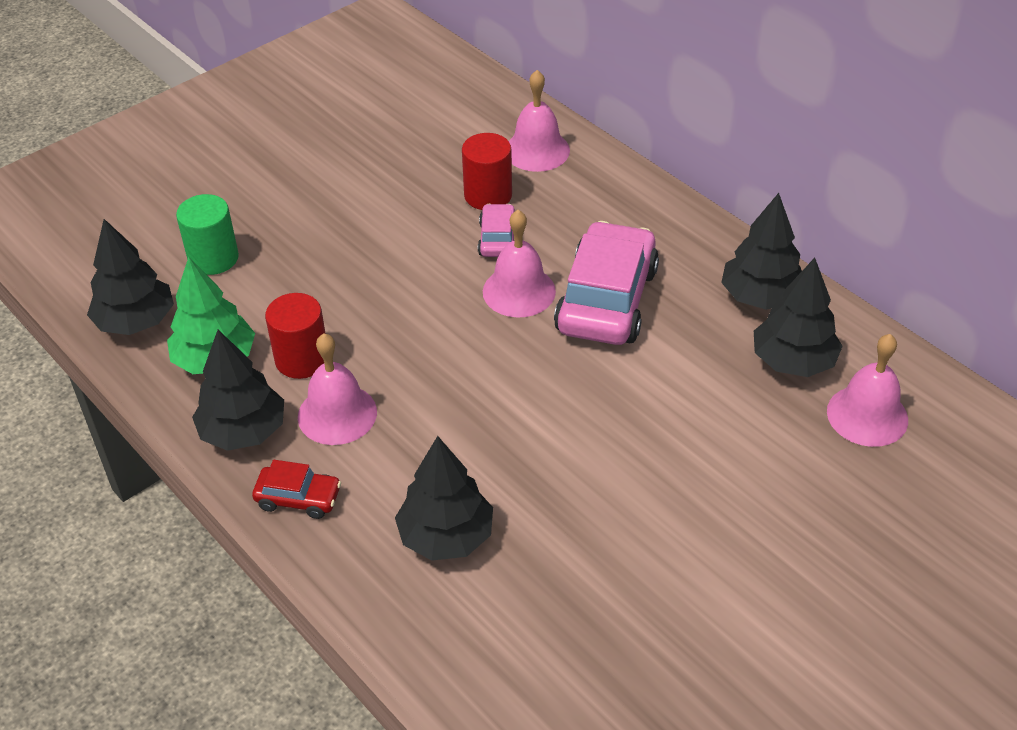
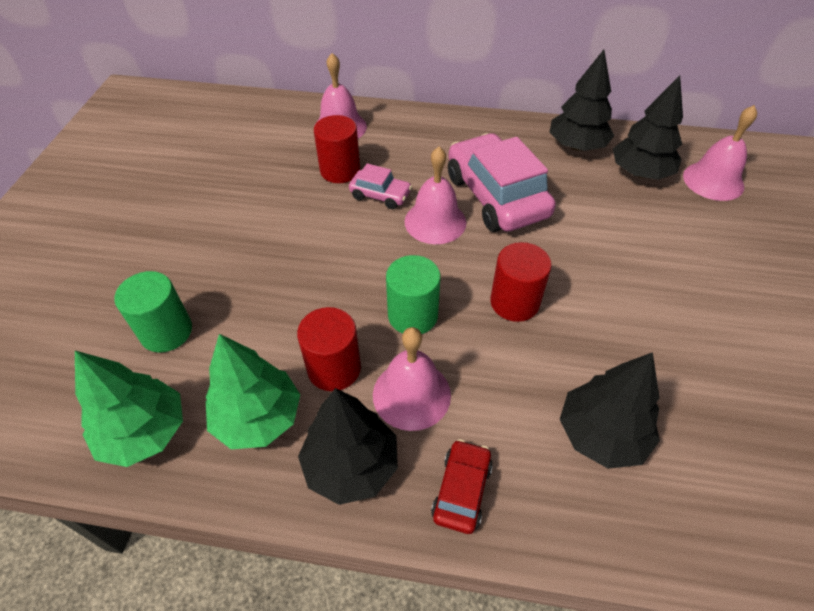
camera: 40 degrees left, 5 degrees up
black tree [87,219,174,335] -> green tree [75,351,183,467]
red car [252,460,341,519] -> red car turned 45 degrees counterclockwise [431,439,493,534]
pink car [478,204,515,257] -> pink car turned 150 degrees clockwise [349,163,412,209]
none -> green cylinder [386,255,441,334]
none -> red cylinder [490,242,552,322]

